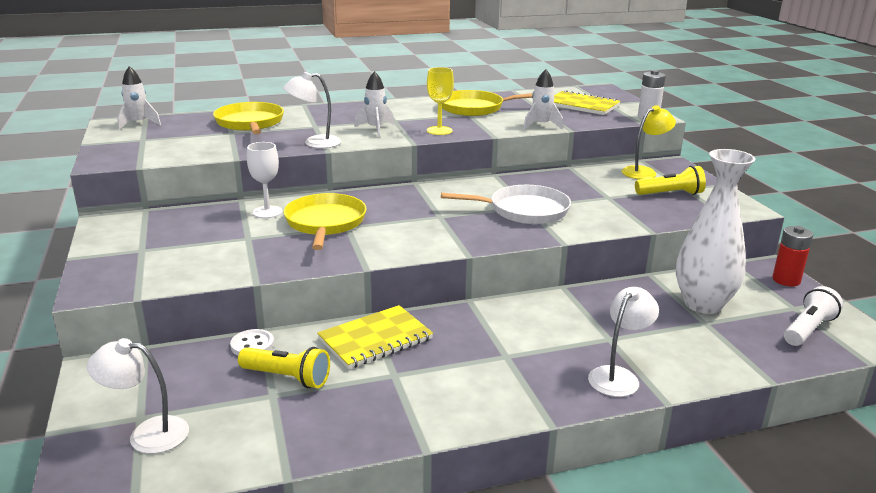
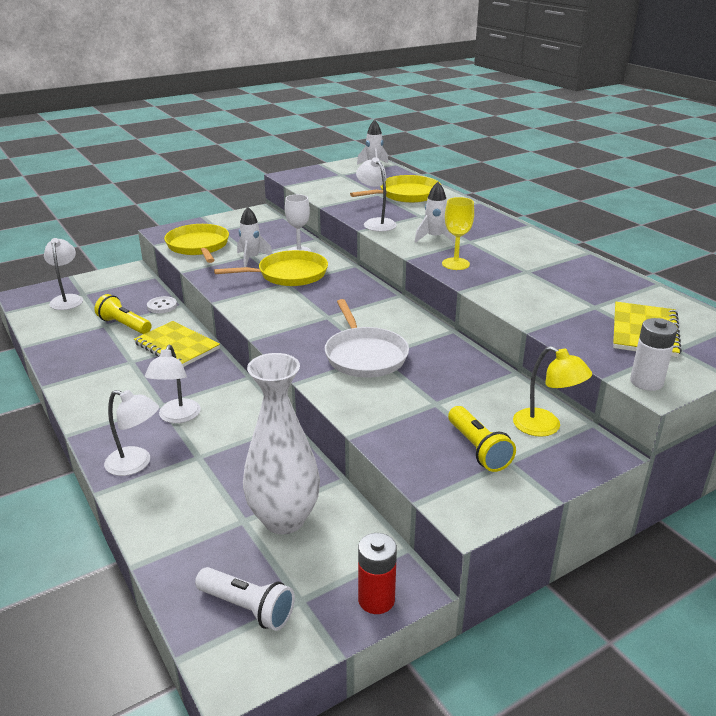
camera: 75 degrees right, 5 degrees up
yellow flashlight [238,347,330,388] -> yellow flashlight turned 120 degrees clockwise [95,294,151,334]
yellow pan [442,90,533,116] -> yellow pan moved to [164,224,229,263]
white rocket [523,69,563,130] -> white rocket moved to [237,207,273,267]
none -> white lamp [145,345,201,423]

